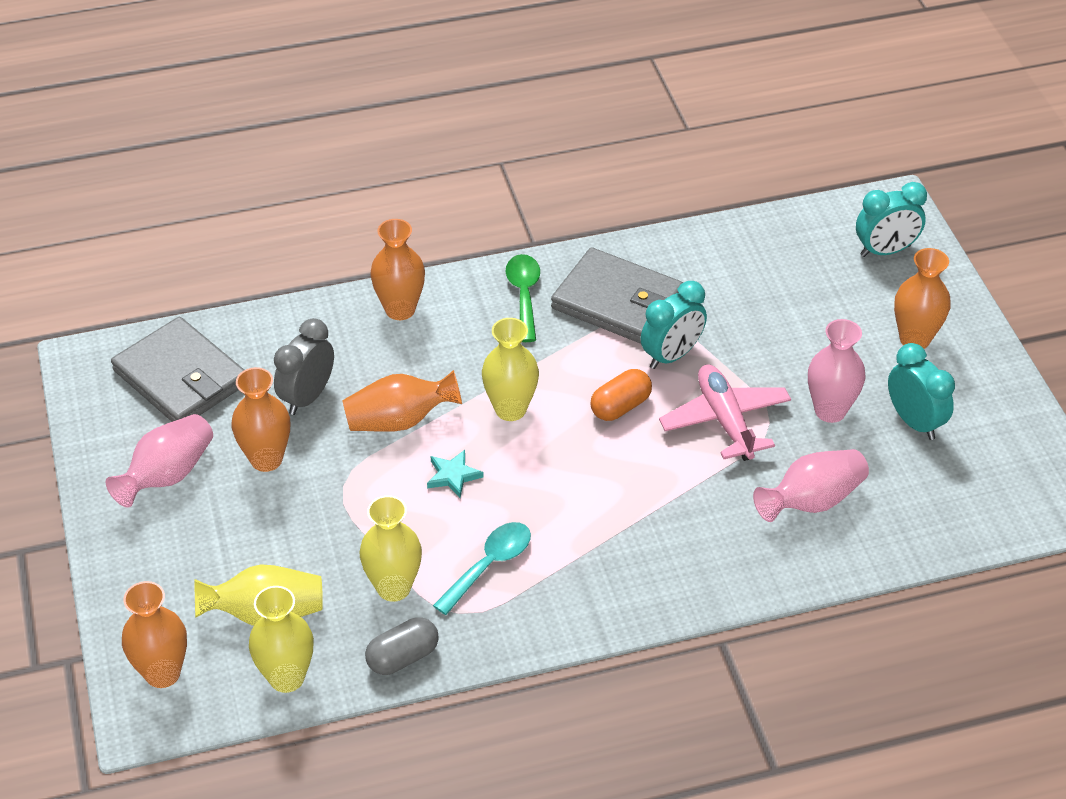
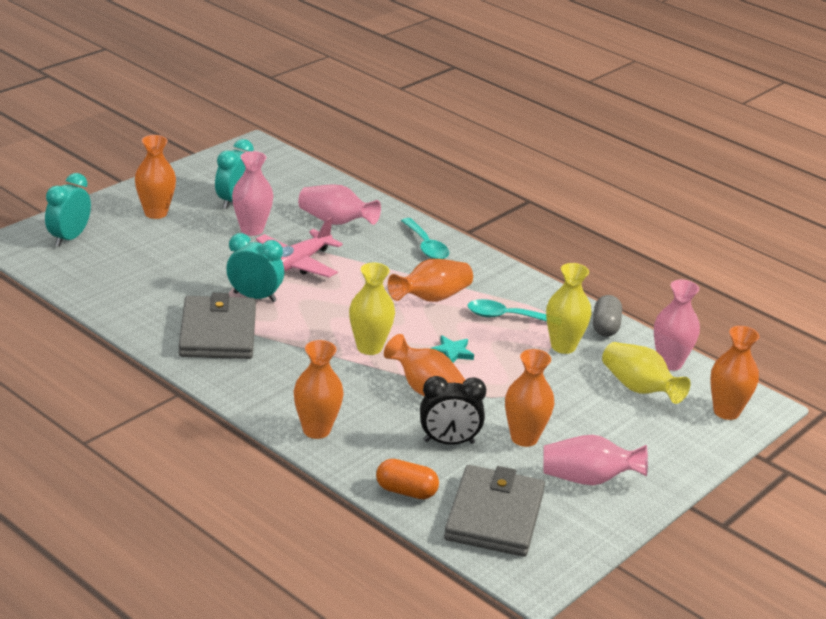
camera: 125 degrees left, 15 degrees down
yellow vase [249,586,314,693] -> pink vase [654,279,700,371]
grey clock [274,318,334,415] -> black clock [420,376,486,445]
grey capsule [365,617,439,675] -> grey capsule turned 75 degrees clockwise [593,295,622,337]
green spoon [506,254,540,342] -> none
orange capsule [590,369,652,421] -> orange capsule moved to [376,459,439,499]
turquoise clock [856,182,927,257] -> turquoise clock turned 105 degrees counterclockwise [45,173,91,247]
none -> orange vase [388,259,473,302]
none -> turquoise spoon [401,218,449,259]

